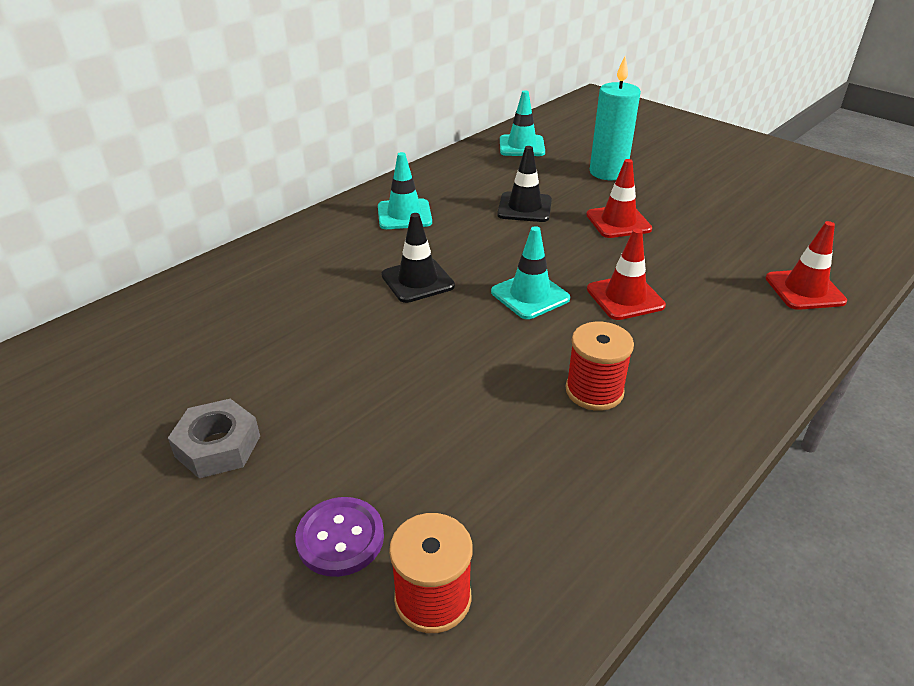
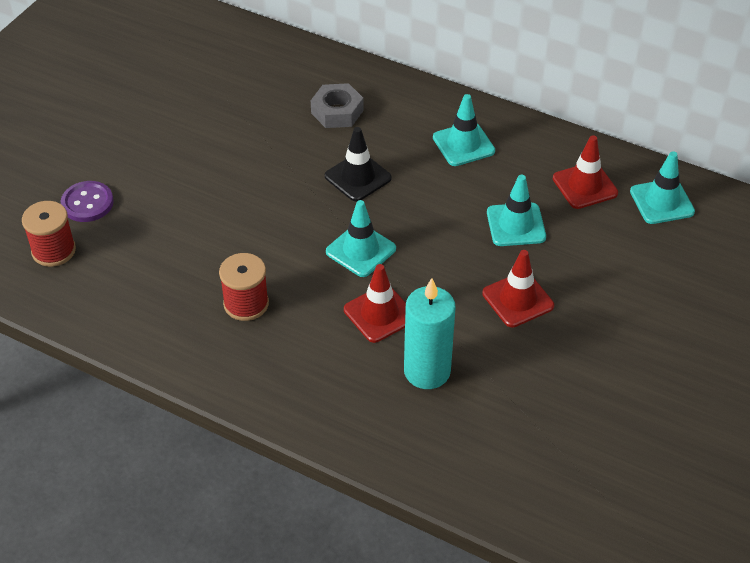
camera: 75 degrees right, 10 degrees up
grey nut [168,399,260,478] -> grey nut moved to [311,83,364,128]
black traffic cone [497,146,552,222] -> turquoise traffic cone [487,175,546,246]
turquoise candle [590,56,641,180] -> turquoise candle moved to [404,278,455,389]
red traffic cone [766,221,847,310] -> red traffic cone moved to [553,135,618,209]

